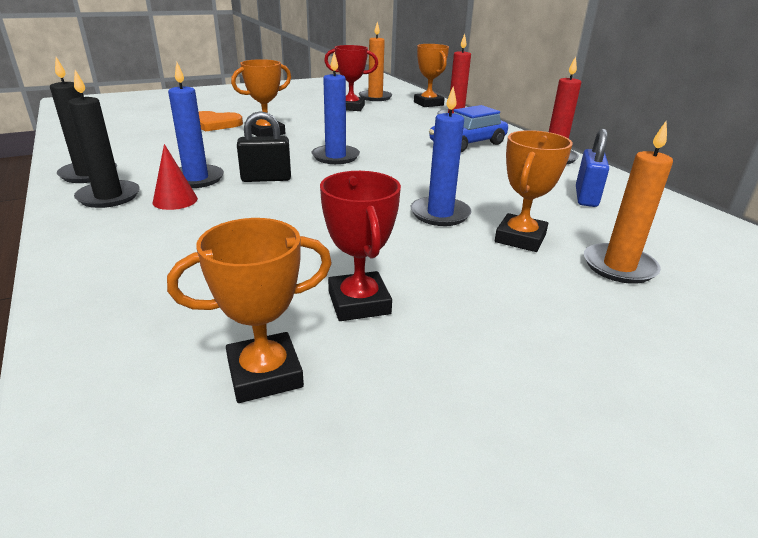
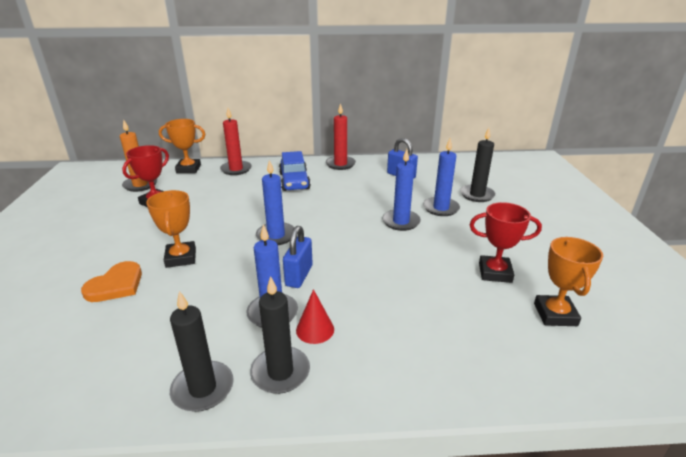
camera: 65 degrees left, 0 degrees up
black padlock [237,111,291,182] -> blue padlock [283,226,313,288]
orange trophy [495,130,573,252] -> blue candle [423,138,460,216]
orange candle [584,121,673,284] -> black candle [460,128,496,202]

